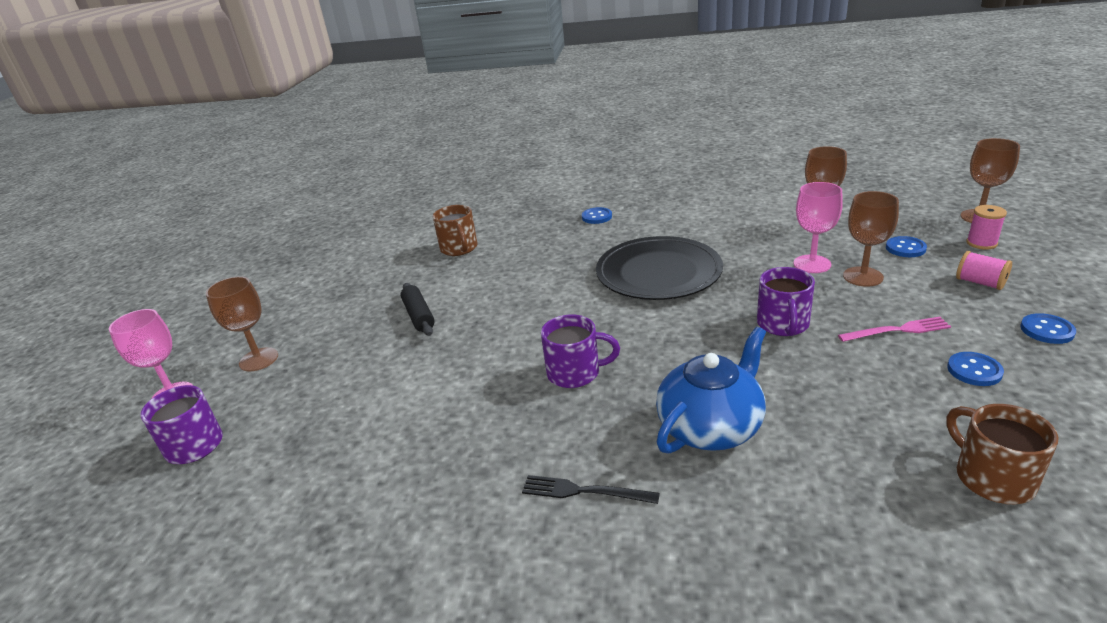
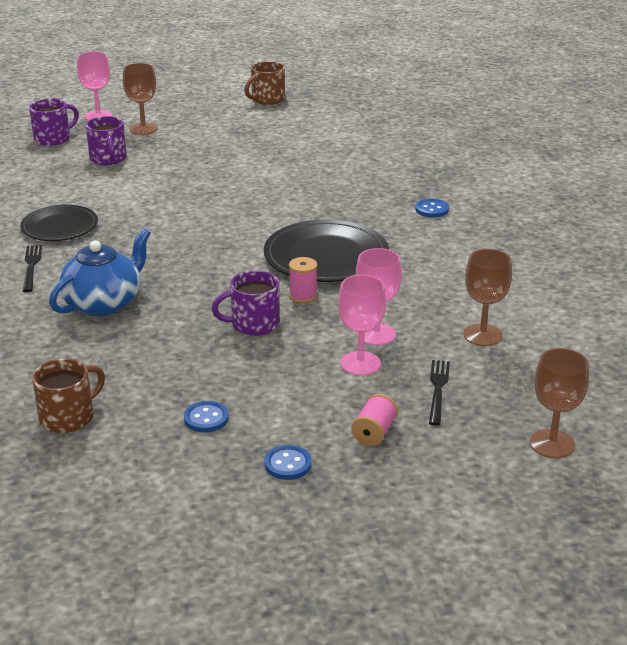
camera: 65 degrees right, 0 degrees up
black rolling pin [400,283,435,336] -> none
brown mug [433,205,477,256] -> brown mug moved to [244,61,285,105]
purple mug [541,315,620,388] -> purple mug moved to [86,116,127,165]
blue teapot [656,327,766,454] -> blue teapot turned 75 degrees counterclockwise [49,228,151,316]
pink fork [838,317,951,342] -> none
brown goblet [843,191,899,287] -> pink goblet [338,275,386,375]
blue button [886,236,927,257] -> black fork [429,360,450,426]
pink spool [966,205,1007,250] -> pink spool moved to [289,257,317,303]
none -> black plate [20,205,98,241]

